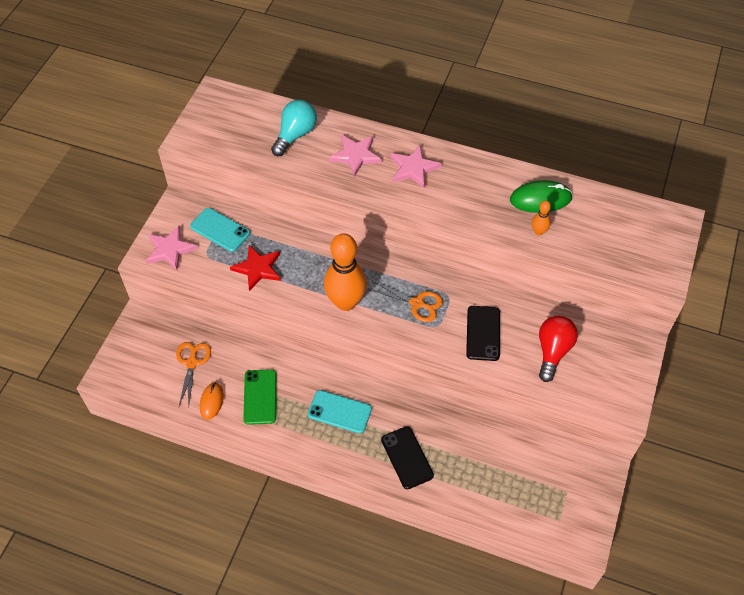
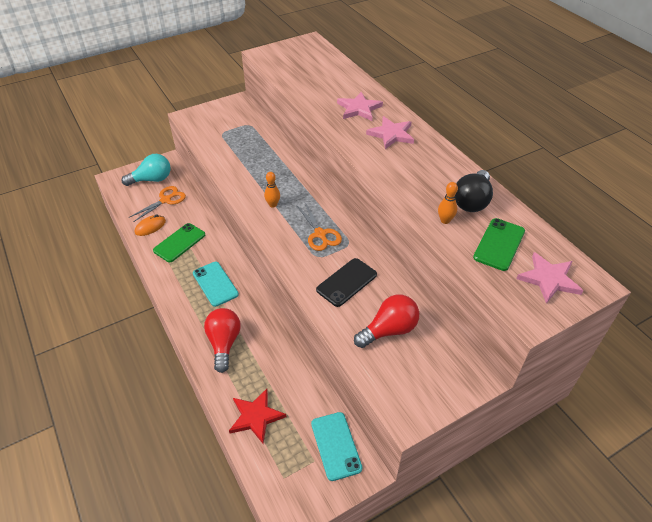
camera: 40 degrees right, 10 degrees down
pink star [146,226,198,270] -> pink star moved to [516,252,583,304]
turquoise phone [190,208,250,252] -> turquoise phone moved to [311,412,362,481]
red star [230,245,281,291] -> red star moved to [229,389,286,444]
turquoise light bulb [271,100,317,156] -> turquoise light bulb moved to [121,154,171,186]
orange bowling pin [324,233,367,311] -> orange bowling pin [264,172,280,208], size x0.43
black phone [381,426,434,489] -> red light bulb [204,308,241,373]
green mouse [510,180,573,213] -> black light bulb [455,170,493,212]
none -> green phone [473,218,525,271]

